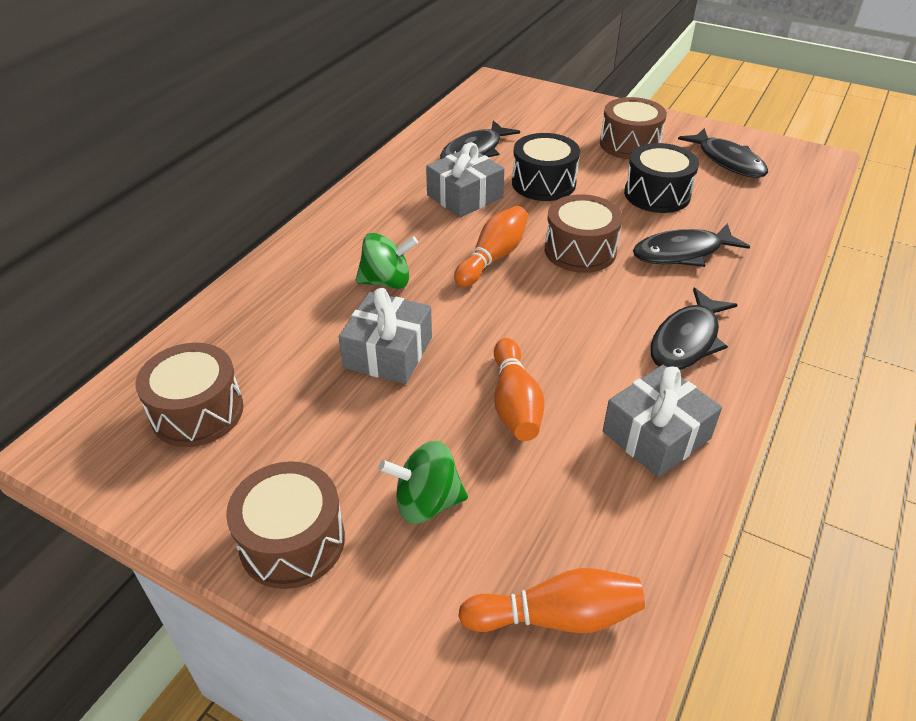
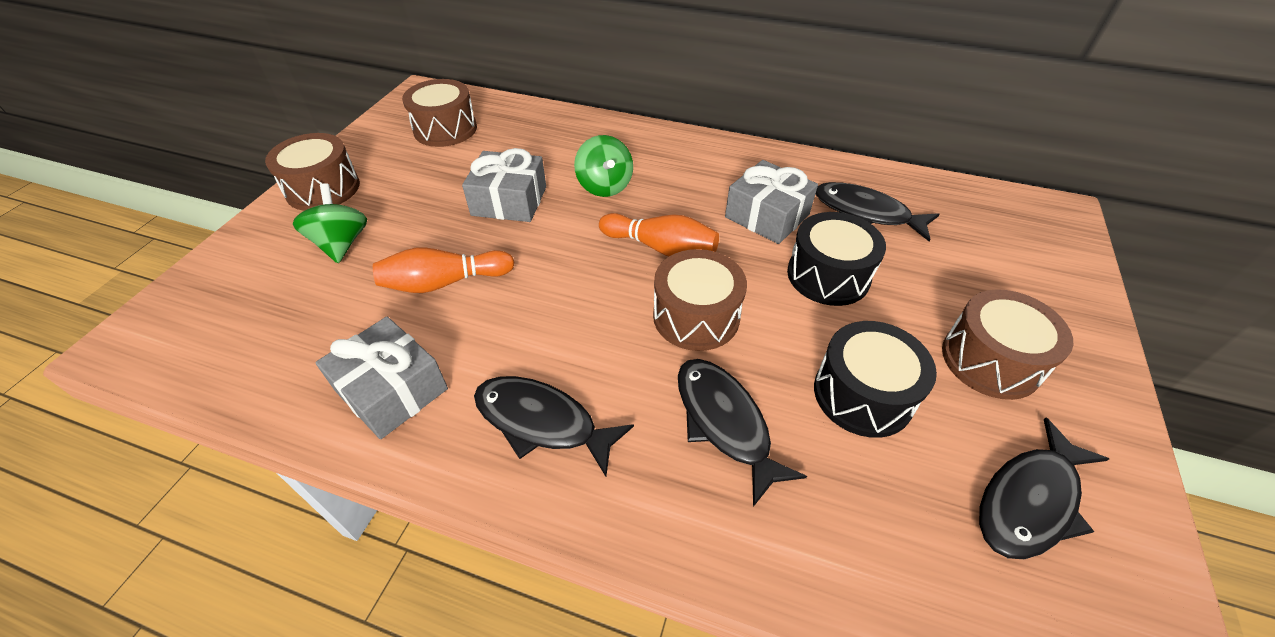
camera: 80 degrees right, 5 degrees up
orange bowling pin [458,568,645,633] -> none

